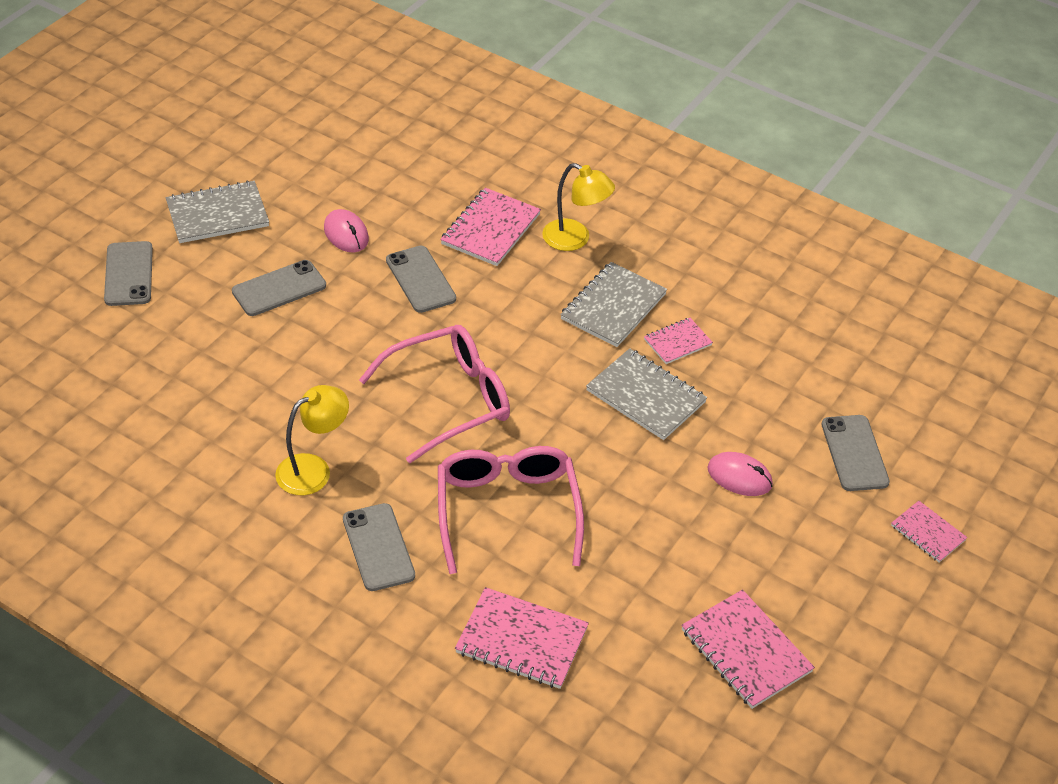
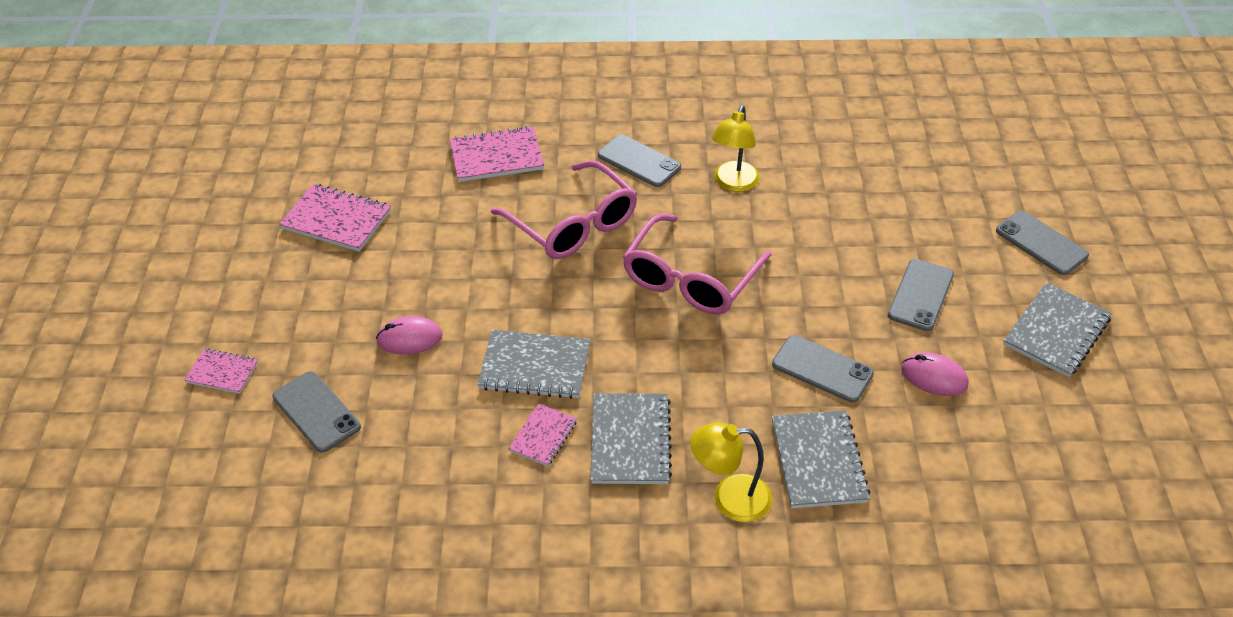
camera: 150 degrees right, 0 degrees up
pink notebook [440,188,541,266] -> grey notebook [772,410,871,509]

